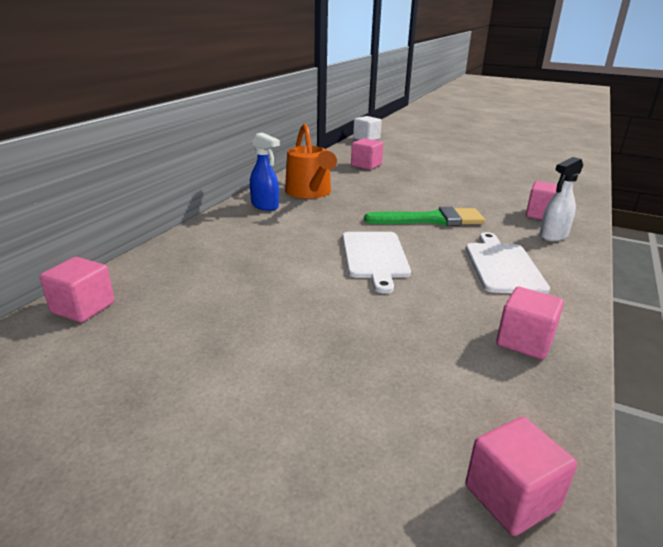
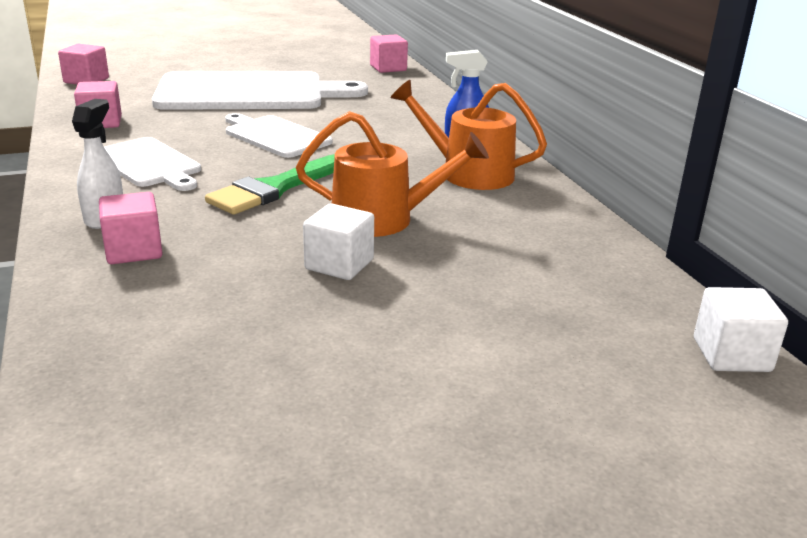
camera: 135 degrees right, 0 degrees up
pink cube [351,138,383,170] -> none
none -> white cutting board [152,71,368,110]
none -> orange watering can [296,111,489,237]
none -> white cube [303,203,374,280]

